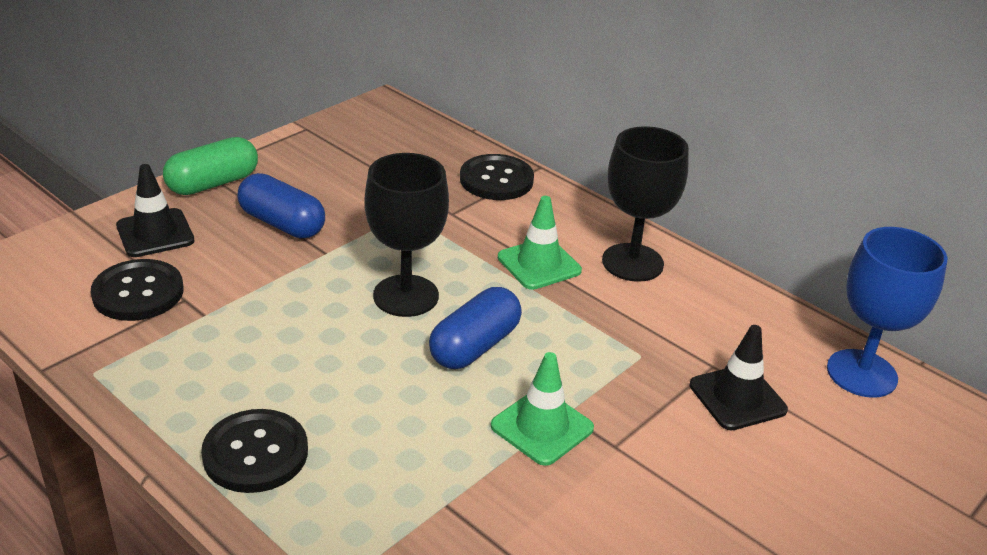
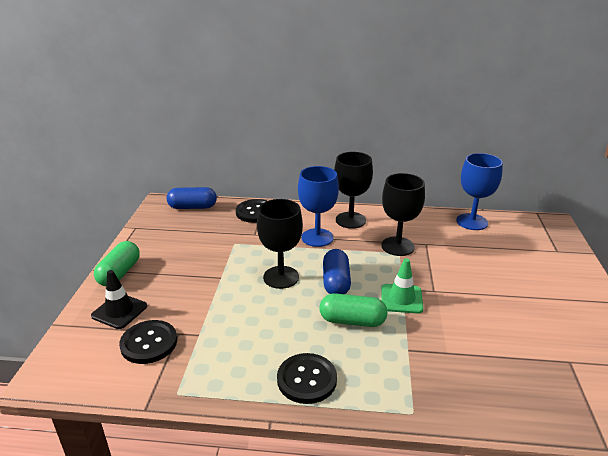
camera: 35 degrees left, 5 degrees down
blue capsule [238,173,325,238] -> blue capsule moved to [167,187,217,209]
green traffic cone [498,196,582,290] -> blue goblet [298,166,339,247]
black traffic cone [690,325,788,430] -> none
none -> green capsule [319,293,388,327]
none -> black goblet [381,173,425,256]

